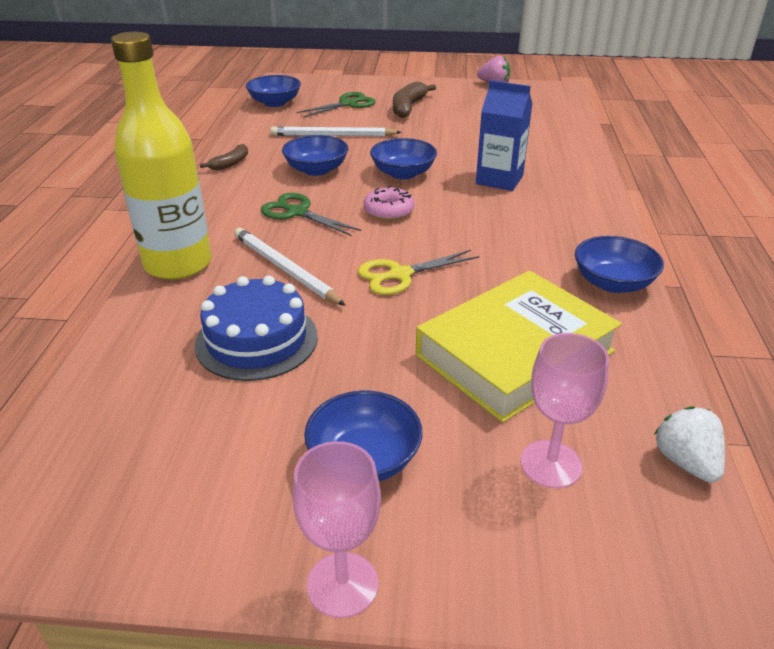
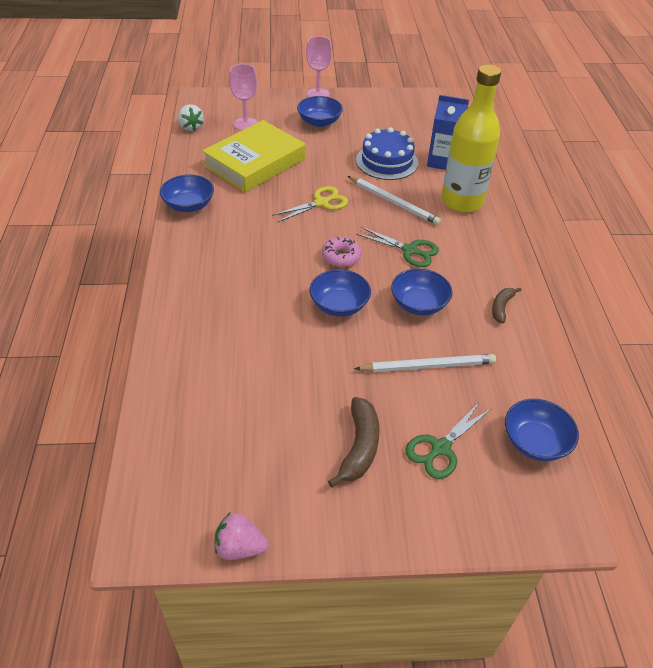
camera: 170 degrees right, 10 degrees up
blue carton [476,80,532,191] -> blue carton moved to [427,95,469,170]

